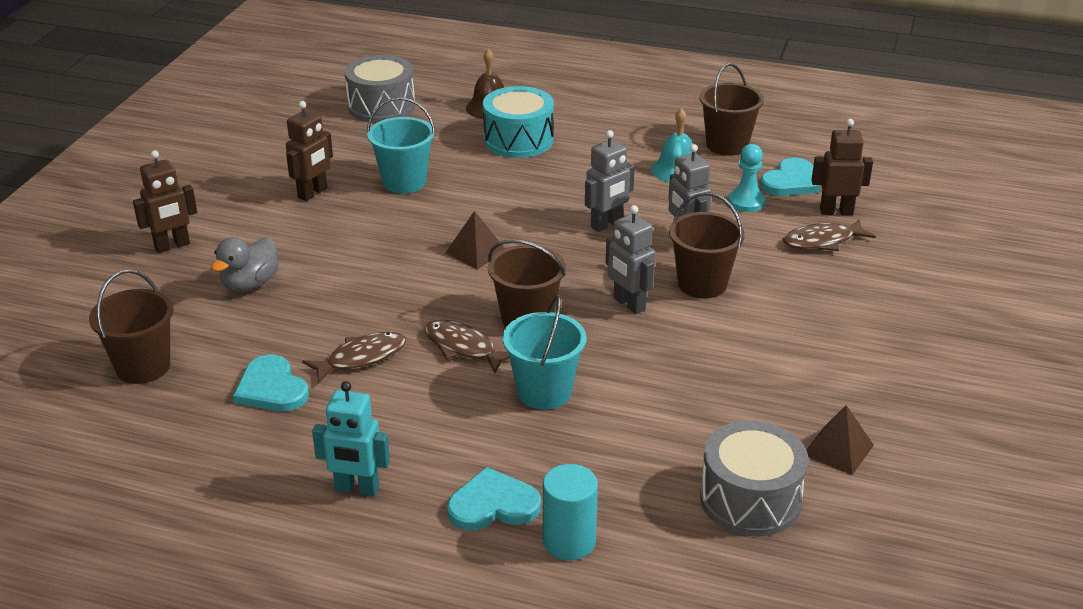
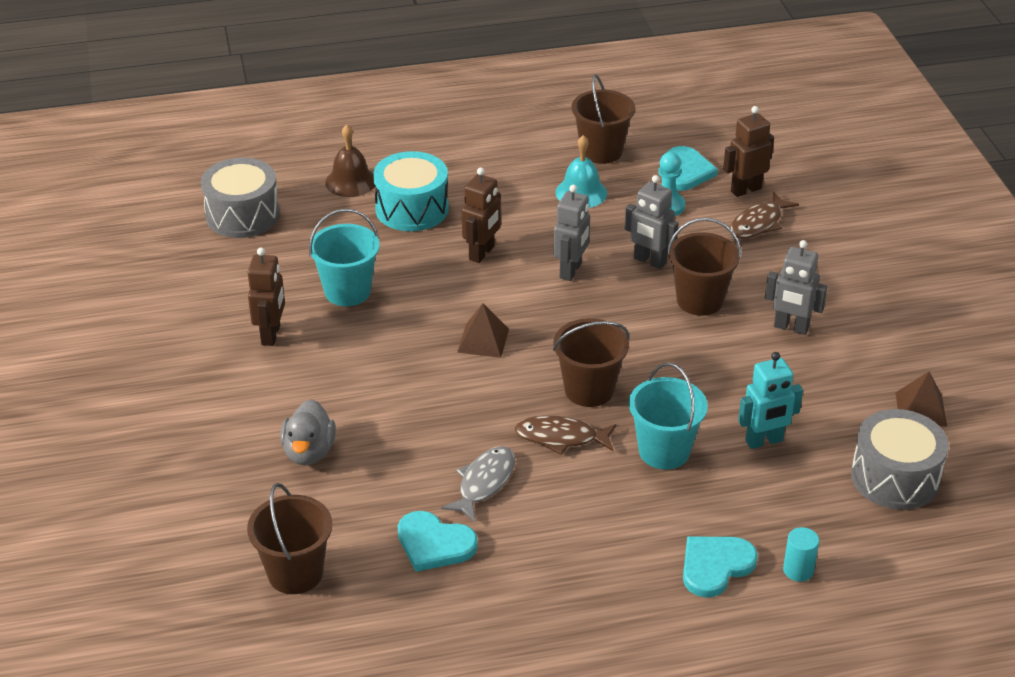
camera: 30 degrees left, 5 degrees up
brown robot [133,150,197,253] -> brown robot moved to [462,167,501,263]
brown fish [302,331,406,383] -> grey fish [441,446,515,522]
turquoise robot [312,381,390,496] -> turquoise robot moved to [738,352,803,449]
turquoise cylinder [543,464,598,560] -> turquoise cylinder [783,527,819,582], size x0.65
grey robot [606,205,655,314] -> grey robot moved to [765,240,827,335]

